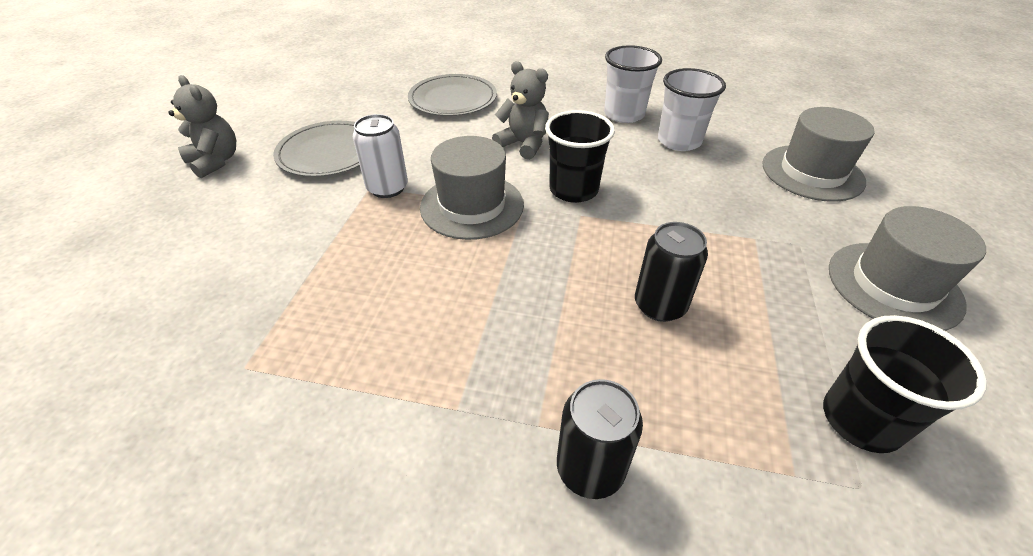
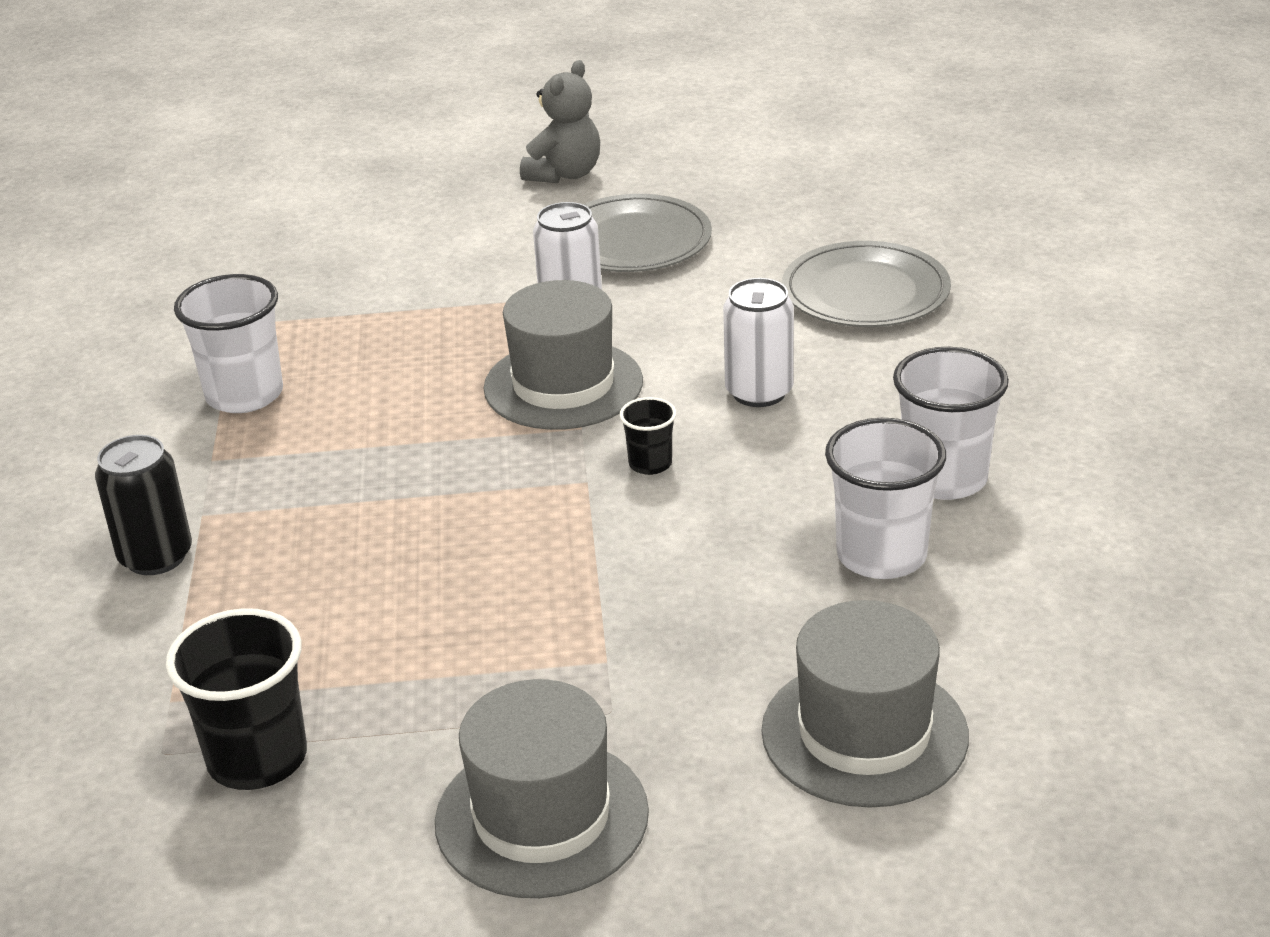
camera: 75 degrees right, 10 degrees down
grey teddy bear [492,61,549,160] -> white can [723,278,794,407]
black cup [545,110,615,203] -> black cup [619,397,676,475], size x0.52
black can [635,222,708,322] -> none
none -> white cup [174,274,283,413]

